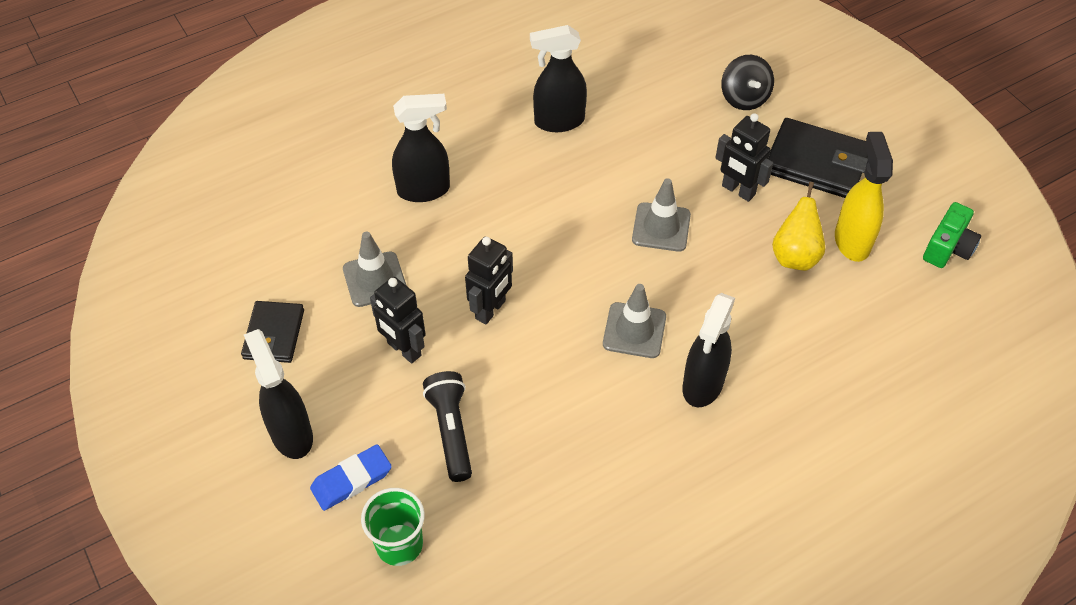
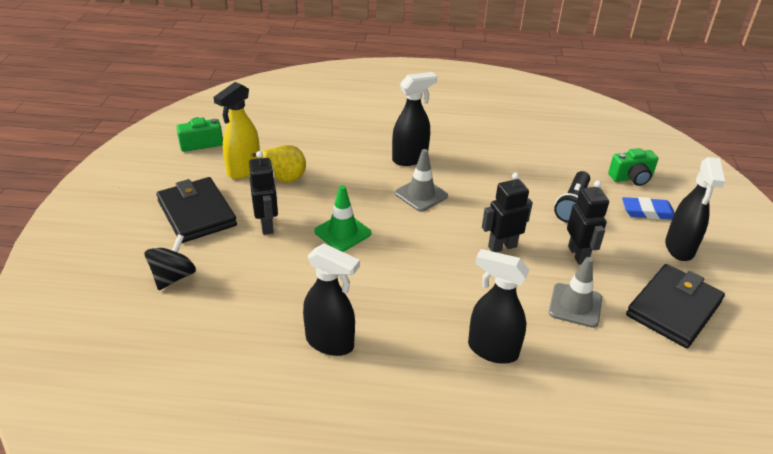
camera: 145 degrees left, 15 degrees down
black wallet [241,301,304,363] -> black wallet [626,264,725,348], size x1.56
green cup [361,488,425,566] -> green camera [608,148,658,186]
grey traffic cone [632,178,691,252] -> green traffic cone [314,185,371,252]

